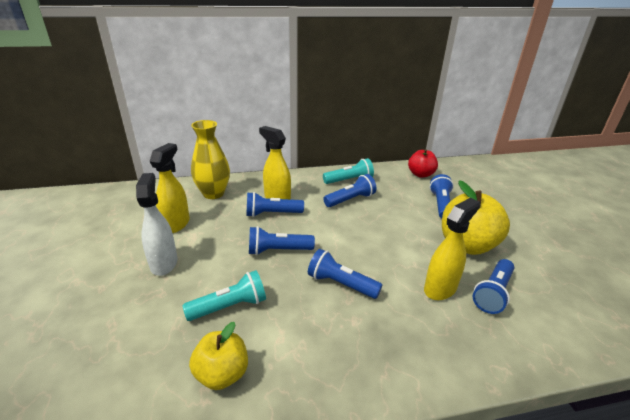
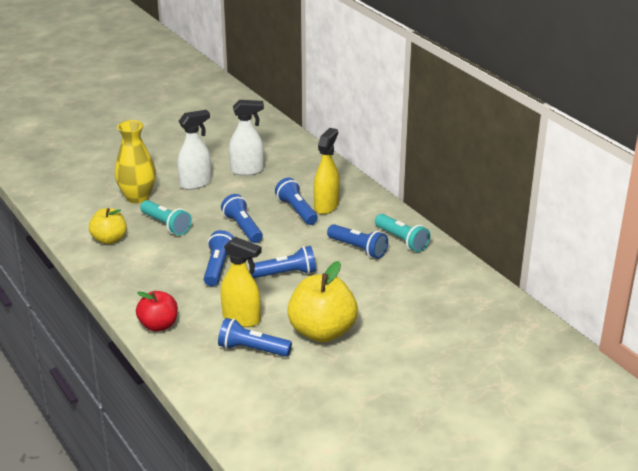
camera: 70 degrees right, 0 degrees up
yellow spray bottle [149,143,190,233] -> white spray bottle [229,100,264,176]
yellow vase [191,120,230,199] -> yellow vase moved to [115,120,156,204]
red apple [408,149,438,178] -> red apple moved to [136,291,178,332]
blue flashlight [429,174,454,219] -> blue flashlight moved to [249,246,316,278]

